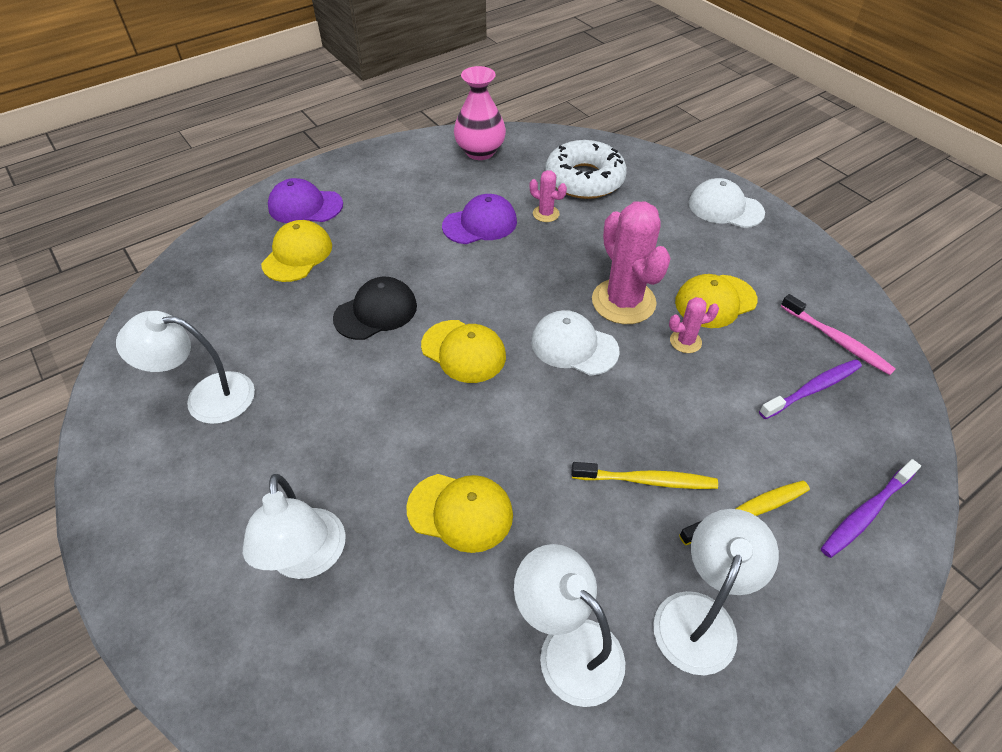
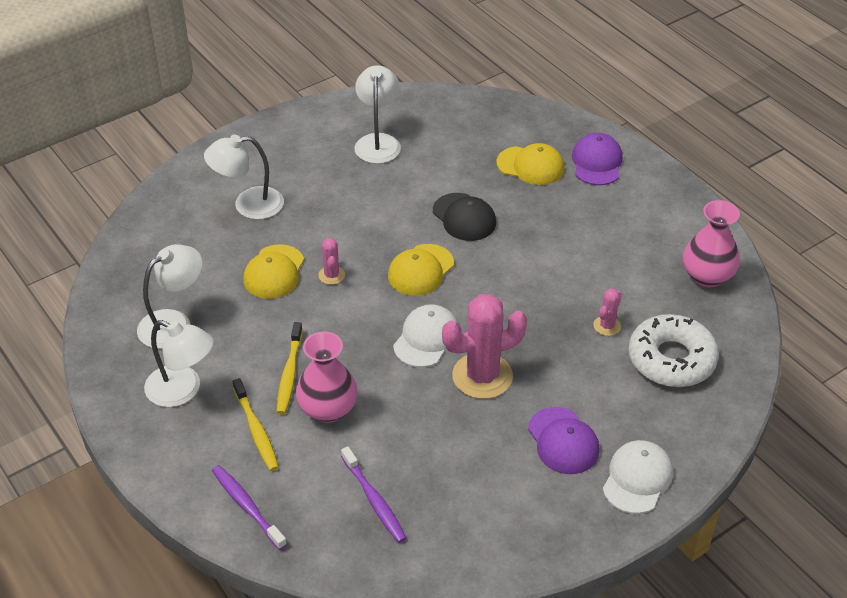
camera: 90 degrees right, 5 degrees down
purple cap [442,194,517,244] -> purple cap moved to [528,407,600,474]
pink cactus [669,297,719,353] -> pink cactus moved to [319,238,345,285]
yellow cap [675,274,757,328] -> none
pink toothbrush [781,294,896,375] -> none
none -> pink vase [296,332,357,423]

